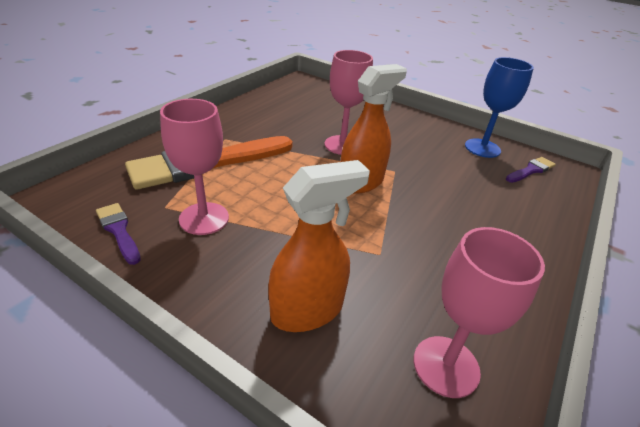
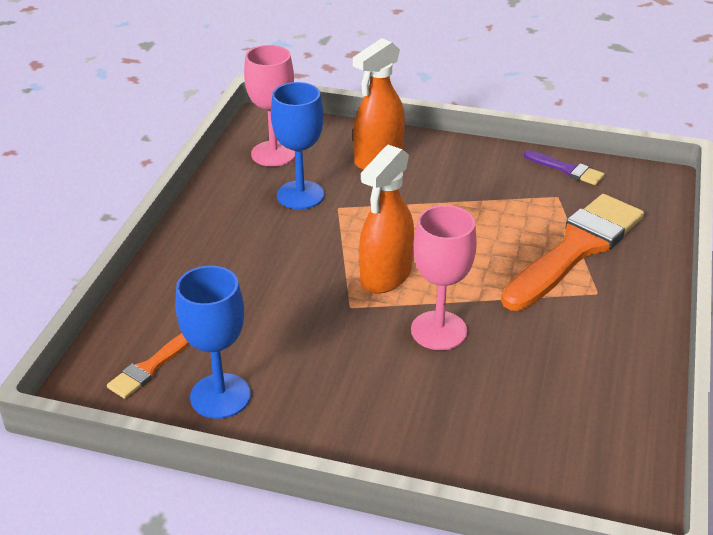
camera: 165 degrees right, 0 degrees up
pink goblet [160,99,229,235] -> none
purple brush [506,157,556,183] -> orange brush [107,333,189,399]
none -> blue goblet [271,82,324,209]

